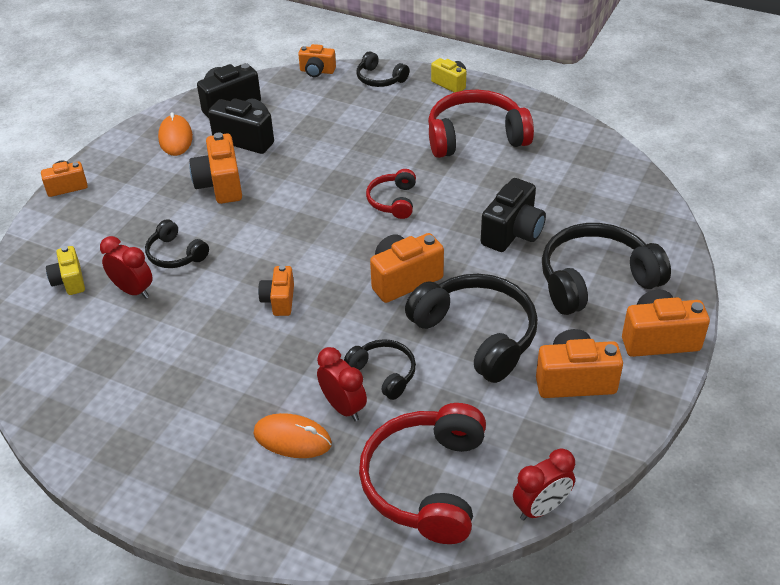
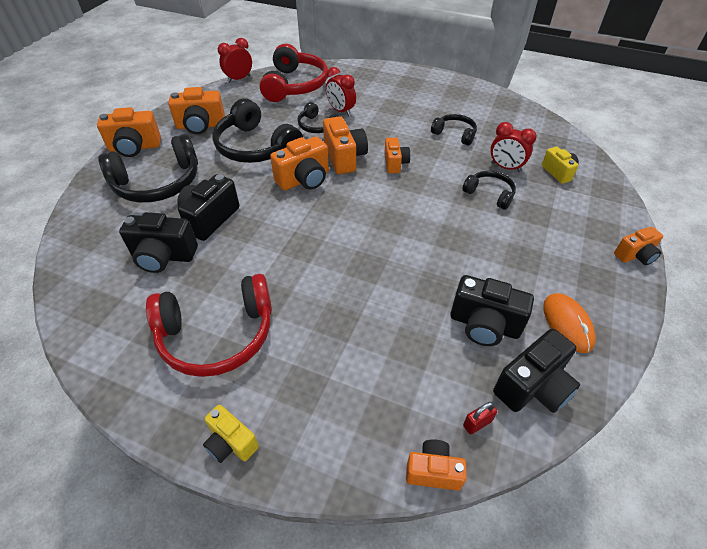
camera: 175 degrees right, 5 degrees up
orange camera [189,133,242,204] -> orange camera moved to [323,116,368,174]
orange mouse [253,413,332,458] -> none
black headphones [357,51,409,87] -> black headphones moved to [431,114,477,146]
red headphones [366,169,416,219] -> none
none -> black camera [119,212,198,273]
none -> red padlock [463,402,497,435]

